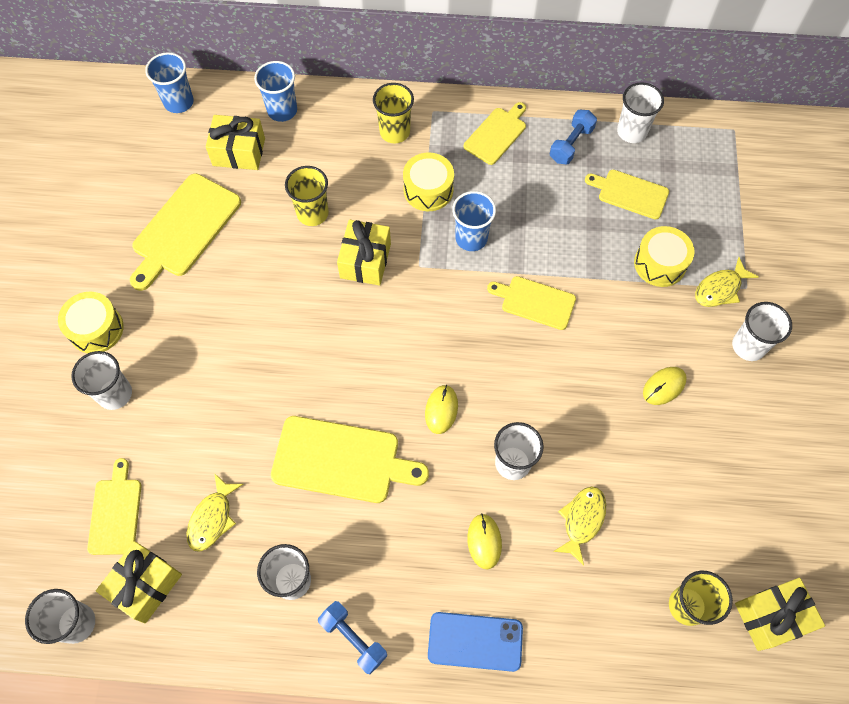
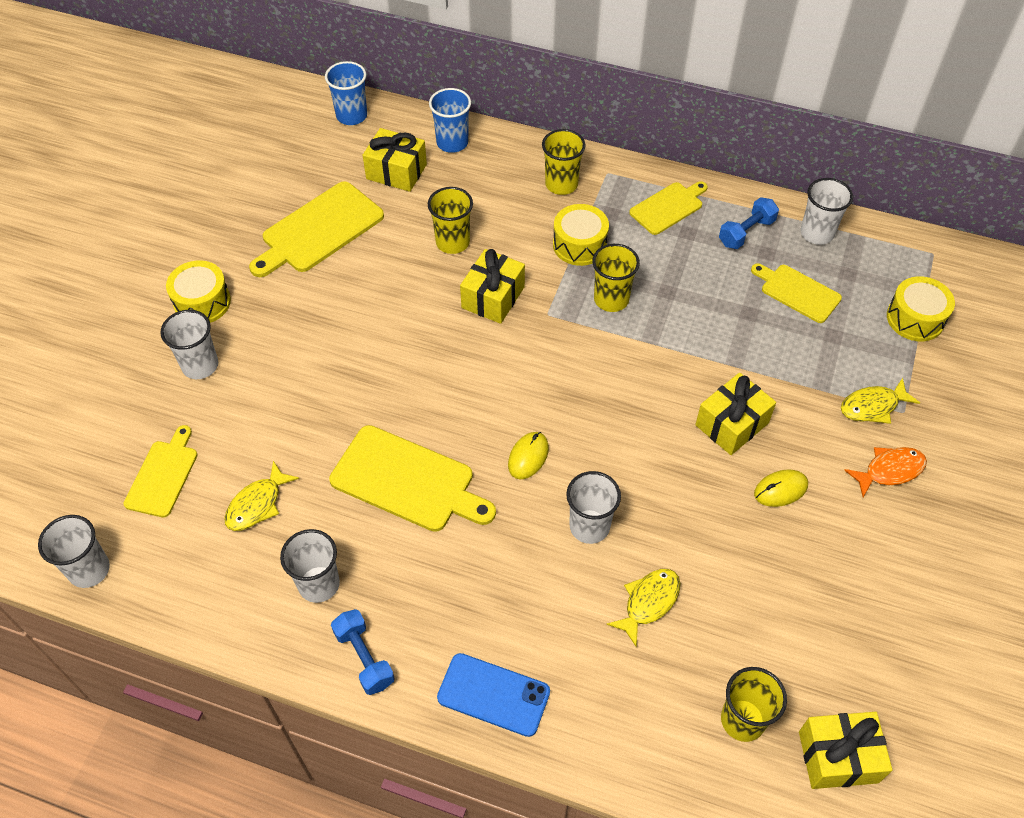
camera: 15 degrees right, 10 degrees down
yellow gift [96,541,182,623] -> yellow gift moved to [695,373,776,455]
blue cup [452,191,496,251] -> yellow cup [592,244,640,312]
yellow mouse [467,513,502,569] -> none
yellow cutting board [487,276,576,330] -> none
yellow drum [634,226,694,287] -> yellow drum moved to [887,276,955,341]
white cup [732,302,792,361] -> orange fish [844,447,927,497]

